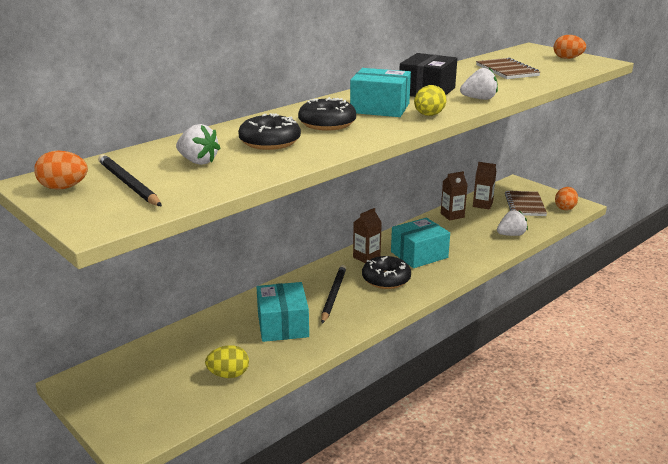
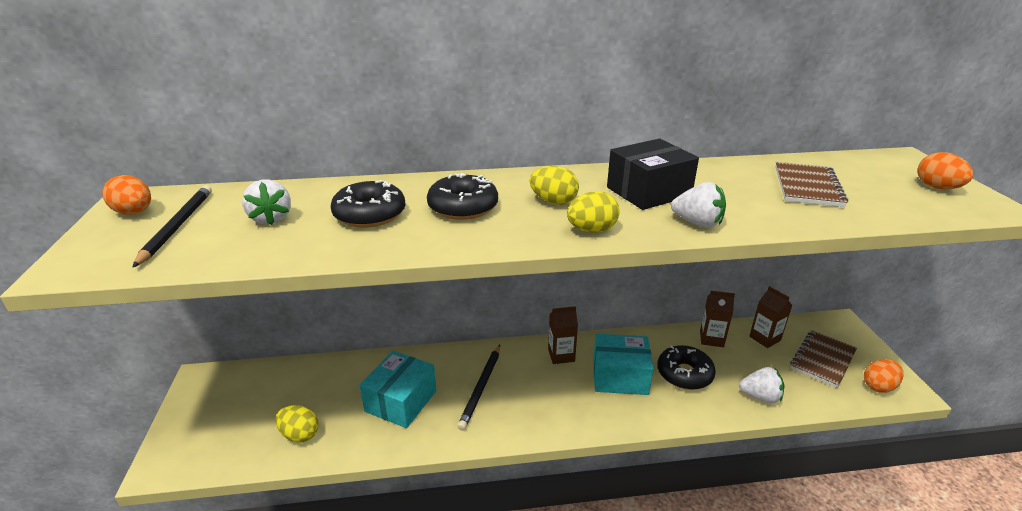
camera: 35 degrees right, 5 degrees up
black pencil [321,265,346,324] -> black pencil turned 150 degrees clockwise [457,345,500,431]
turquoise box [350,68,411,117] -> yellow egg [530,166,579,205]
black donut [362,256,411,289] -> black donut moved to [657,345,716,390]

